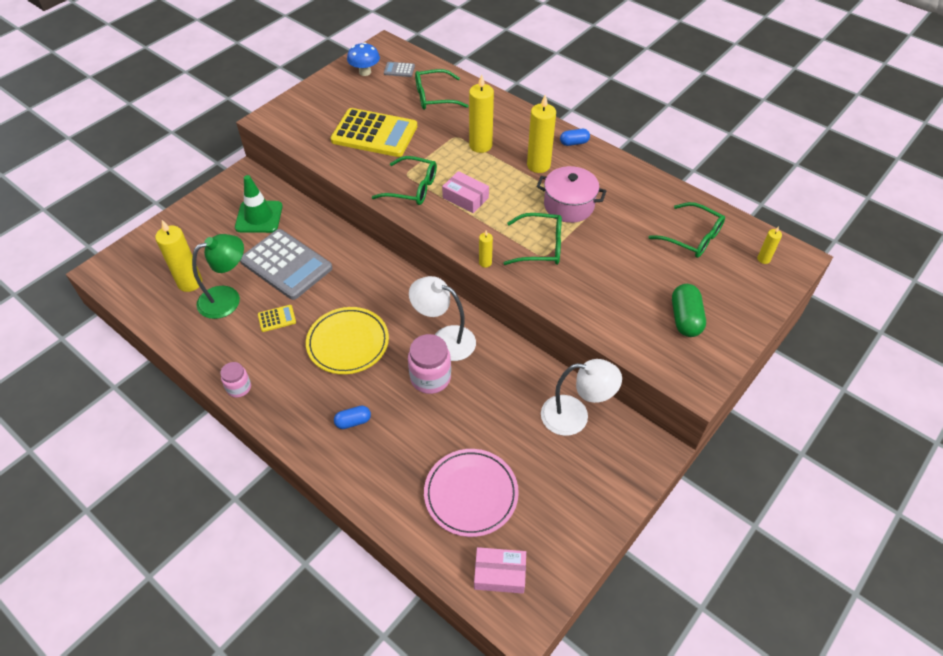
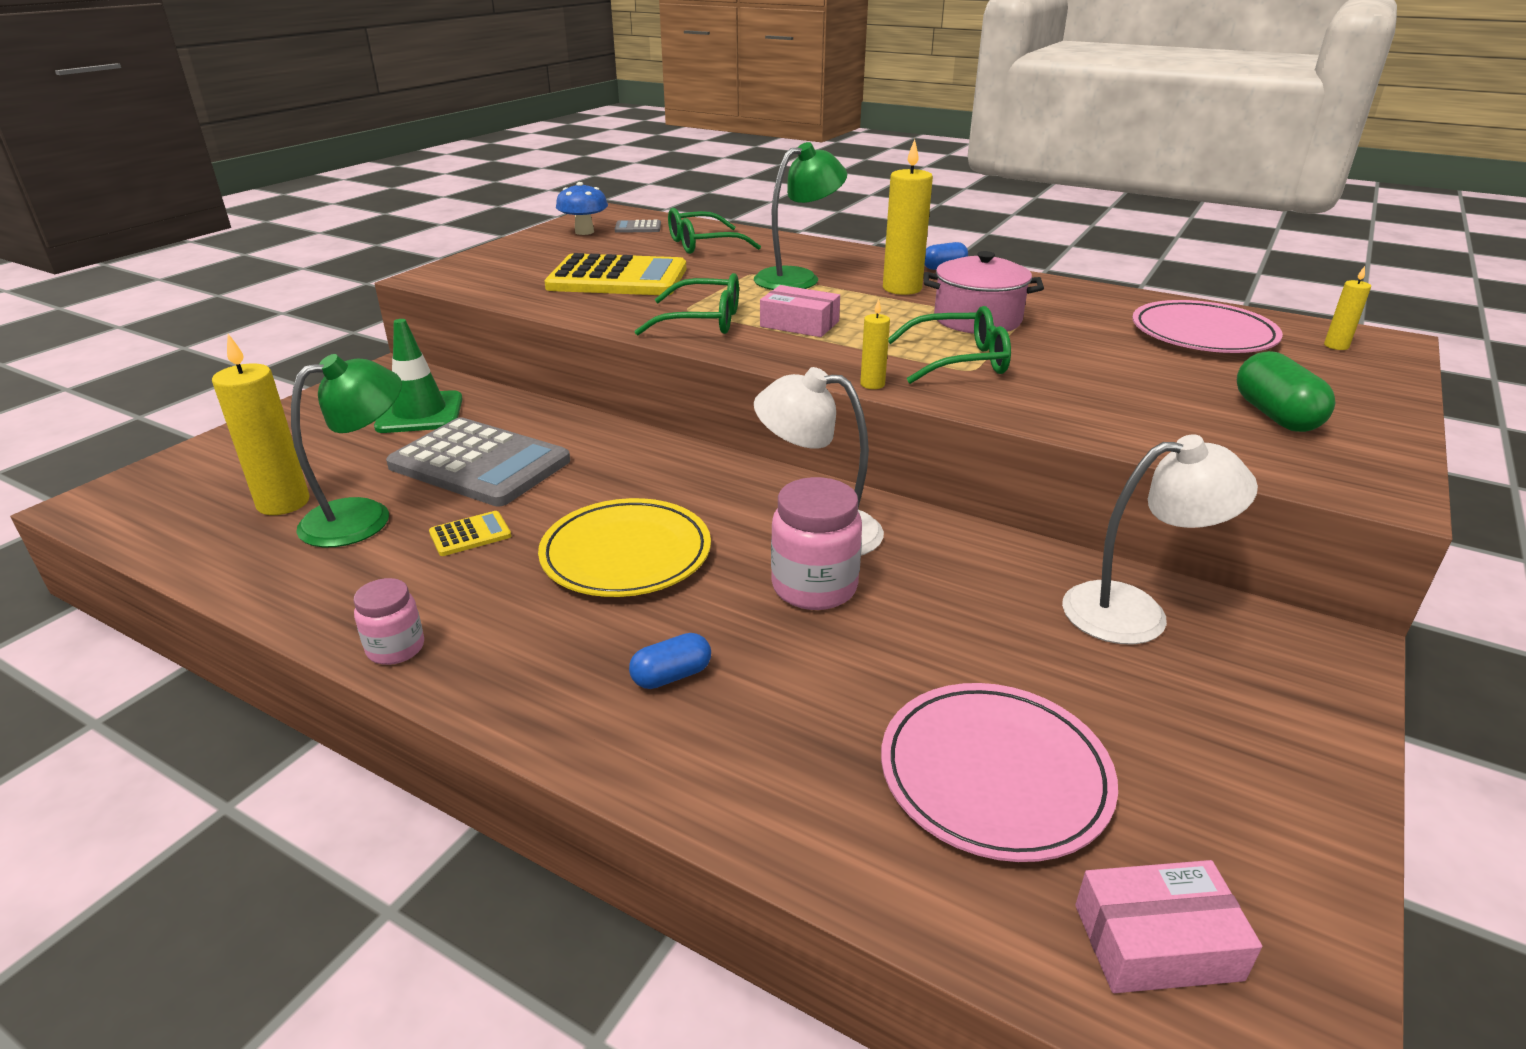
camera: 10 degrees left, 20 degrees down
yellow candle [469,74,494,153] -> green lamp [754,142,847,290]
green glasses [649,202,725,258] -> pink plate [1132,300,1283,353]

